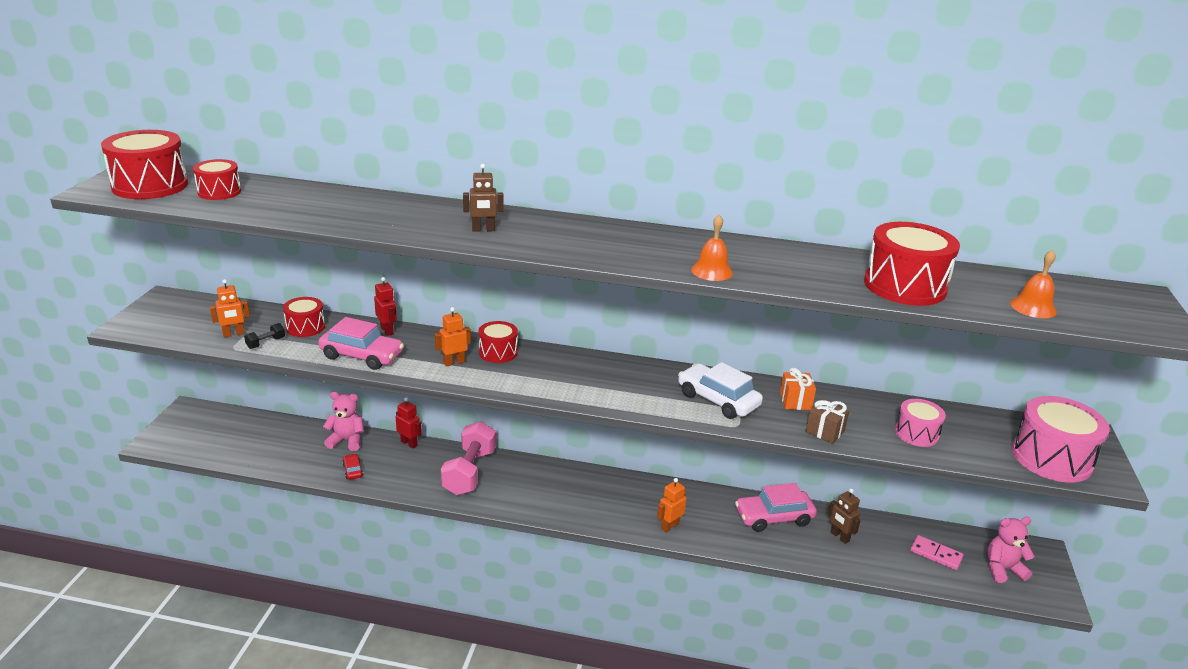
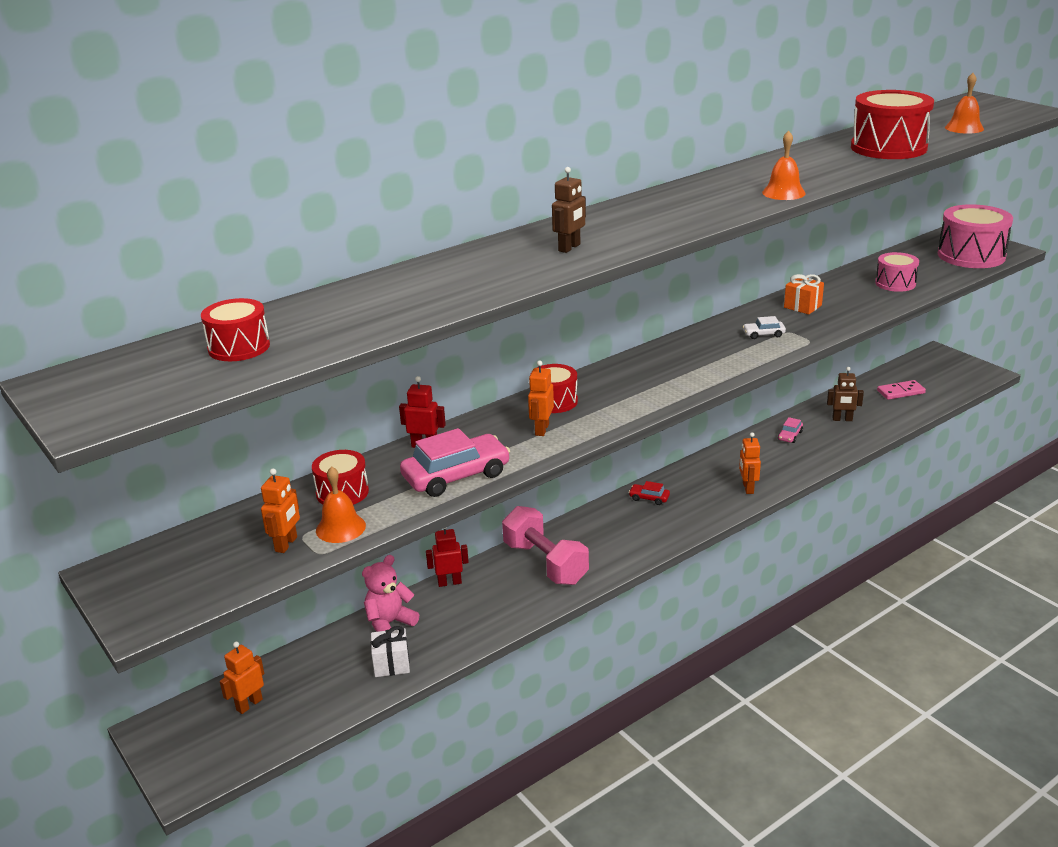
camera: 45 degrees left, 0 degrees up
red drum [101,130,188,199] -> none
black dumbbell [244,323,285,349] -> orange bell [316,466,366,543]
red car [342,454,363,480] -> red car moved to [629,481,670,505]
white car [678,362,763,419] -> white car [742,316,786,339], size x0.47
pink car [735,483,817,532] -> pink car [778,417,803,443], size x0.47
brown gift [805,398,850,444] -> none
pink teddy bear [988,517,1035,583] -> none
none -> orange robot [220,642,264,714]
none -> white gift [371,626,410,677]

